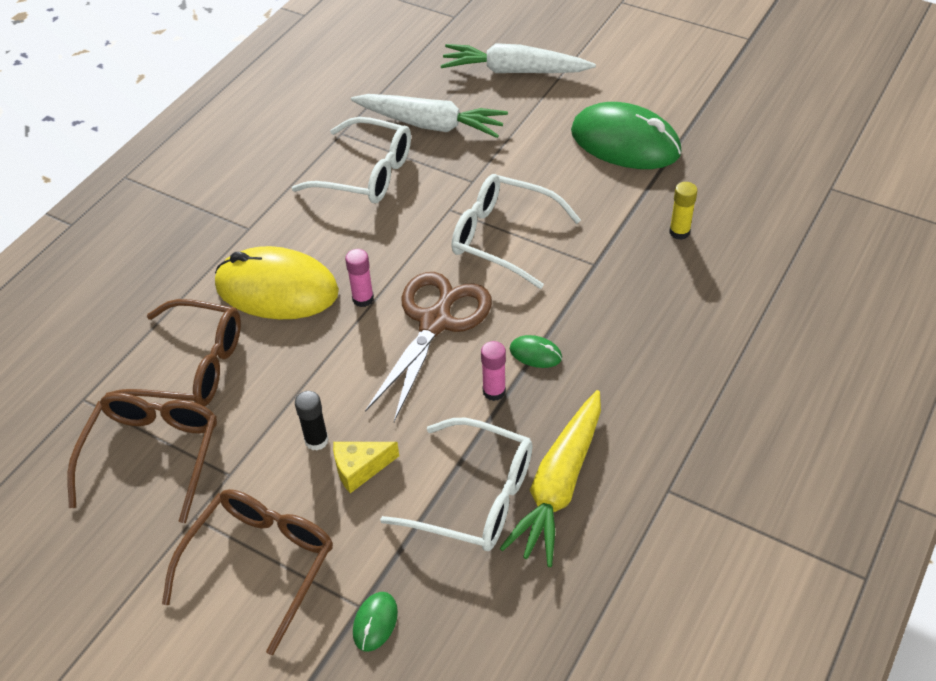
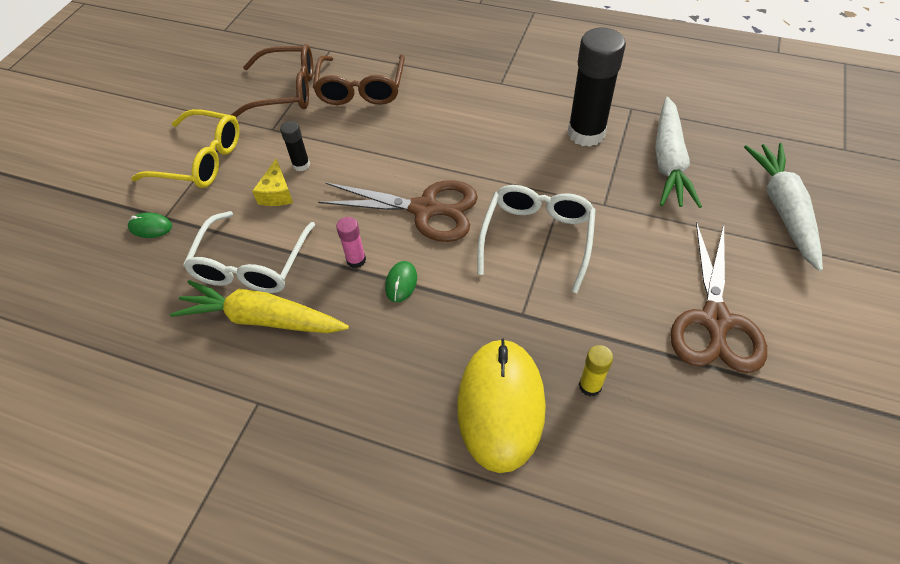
camera: 80 degrees right, 5 degrees up
brown glasses [162,489,333,655] -> yellow glasses [131,109,240,188]
yellow mouse [215,246,339,319] -> yellow mouse moved to [457,338,546,473]
white glasses [292,117,411,203] -> black glue stick [568,28,626,147]
yellow cheese [333,442,399,493] -> yellow cheese turned 150 degrees counterclockwise [252,159,293,206]
pink glue stick [345,249,374,307] -> none
green mouse [571,102,682,169] -> brown scissors [670,221,767,373]

